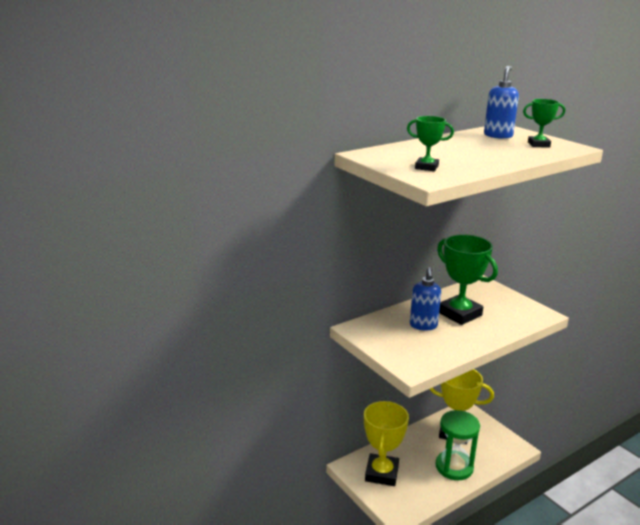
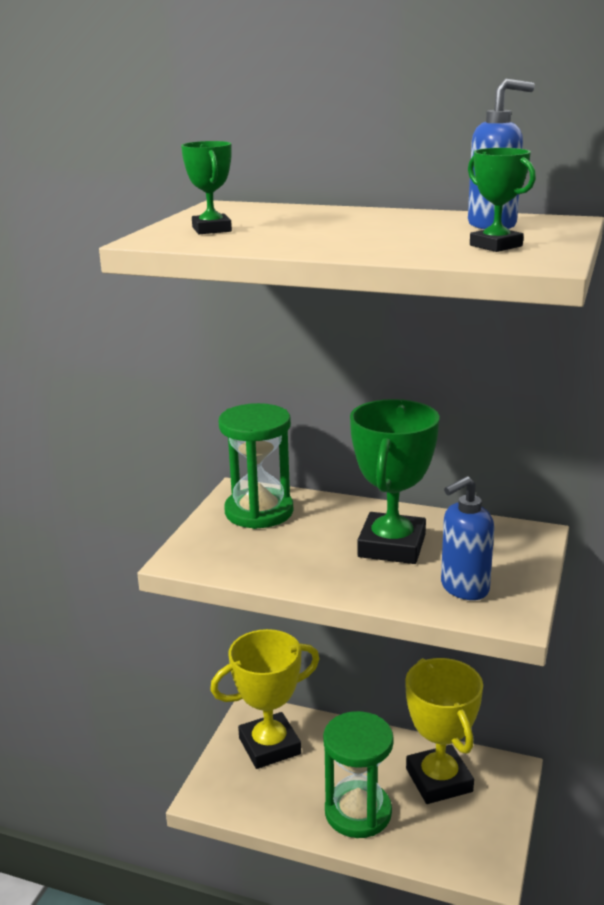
camera: 55 degrees right, 0 degrees up
blue soap dispenser [410,267,441,331] -> blue soap dispenser moved to [441,476,494,600]
none -> green hourglass [219,403,294,529]

